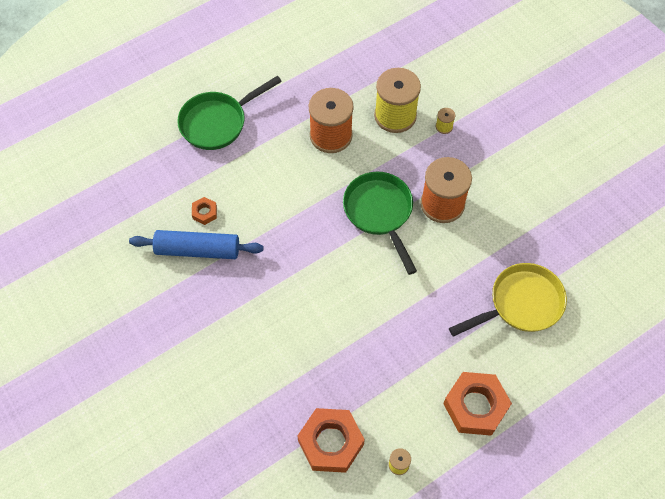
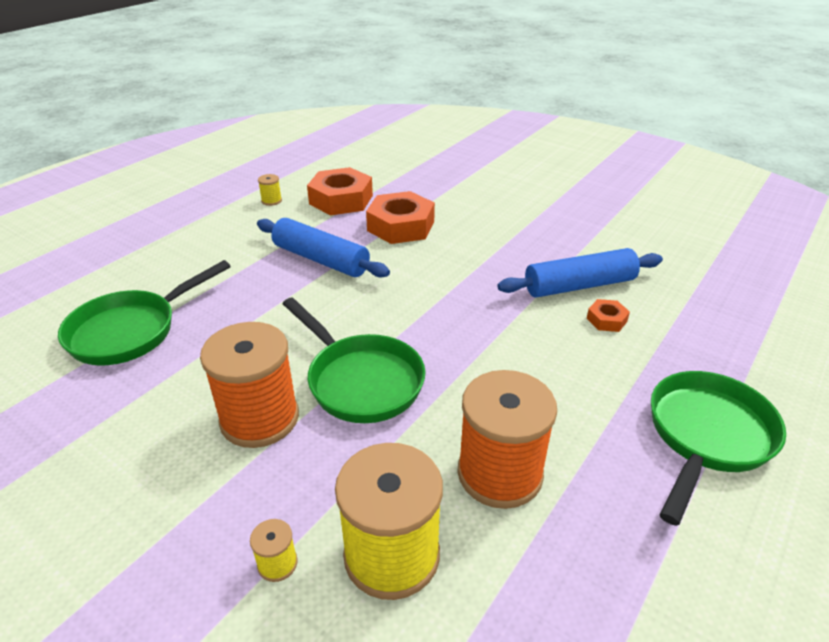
camera: 160 degrees right, 25 degrees down
orange nut [443,372,512,436] -> orange nut moved to [366,191,435,244]
yellow pan [449,263,567,337] -> green pan [58,260,231,365]
none -> blue rolling pin [257,218,390,278]

